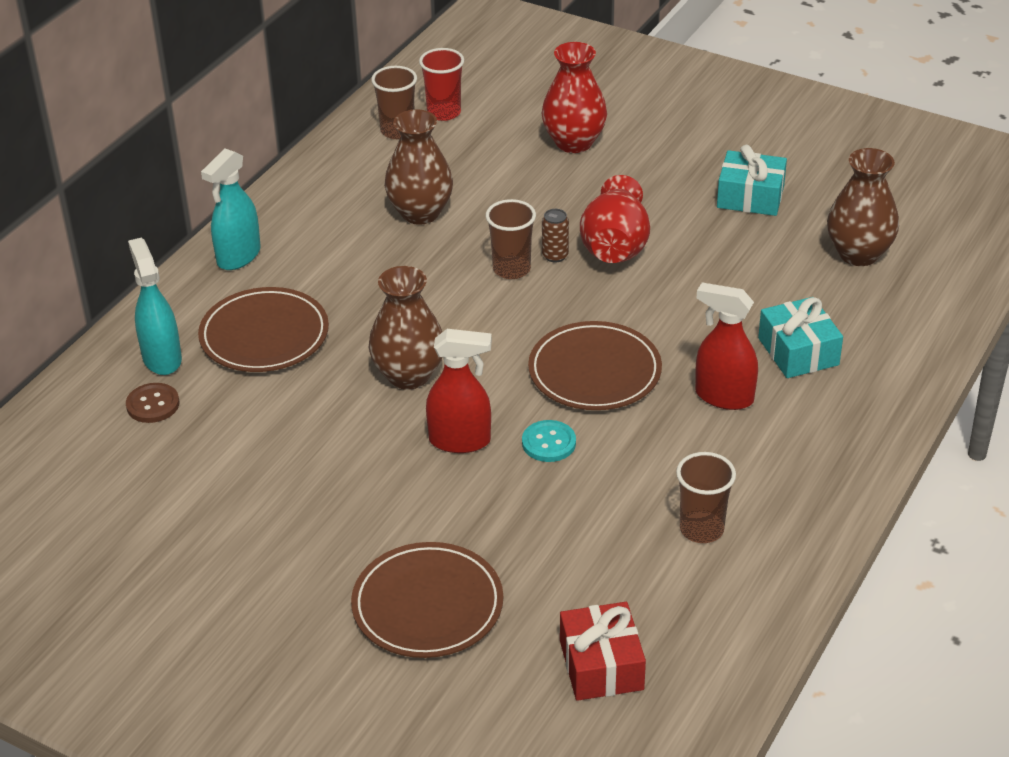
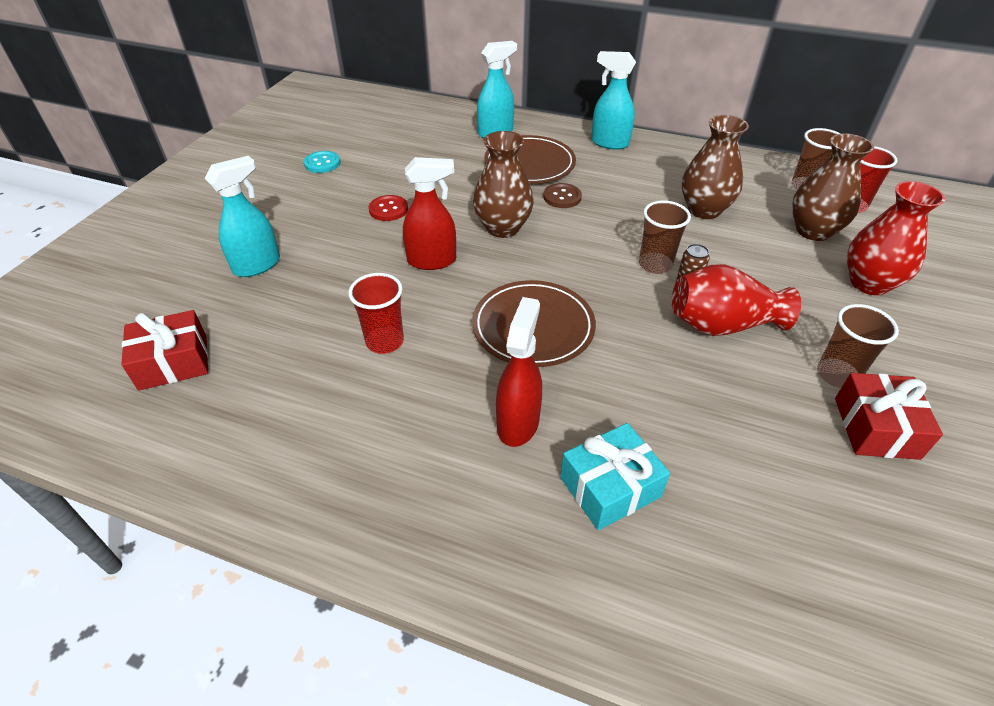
camera: 80 degrees right, 5 degrees up
brown button [126,383,179,423] -> brown button moved to [543,183,582,208]
brown plate [351,542,503,658] -> turquoise spray bottle [204,156,280,277]
red spray bottle [426,329,492,453] -> red spray bottle turned 90 degrees counterclockwise [403,157,456,270]
turquoise button [522,420,576,462] -> turquoise button moved to [304,151,340,173]
brown cup [676,452,736,543] -> brown cup moved to [817,304,899,388]
turquoise gift [717,145,787,216] -> red gift [835,373,943,460]
brown vase [827,148,899,266] -> brown vase moved to [792,133,874,241]
none -> red cup [348,273,404,354]
none -> red button [369,195,408,221]

